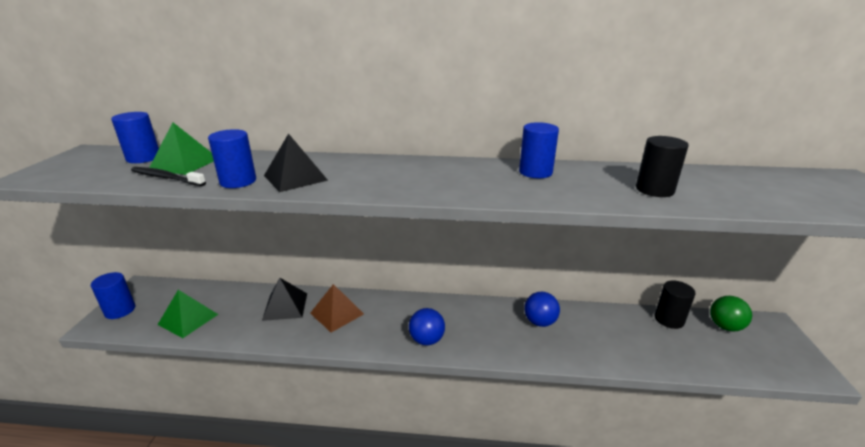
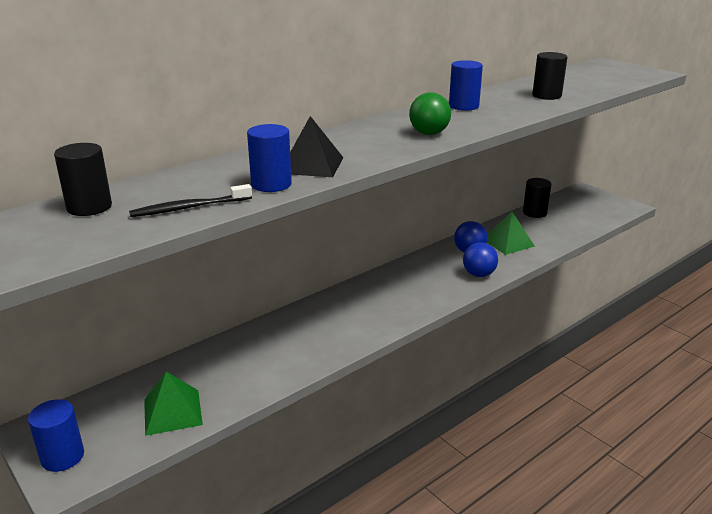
camera: 45 degrees left, 0 degrees up
blue cylinder [111,112,159,163] -> black cylinder [54,143,112,216]
green pyramid [149,122,214,175] -> green pyramid moved to [487,212,535,255]
black pyramid [262,277,307,321] -> none
brown pyramid [310,284,364,332] -> none
blue ball [409,308,445,345] -> blue ball moved to [463,242,498,277]
green ball [710,296,752,331] -> green ball moved to [409,92,451,135]

